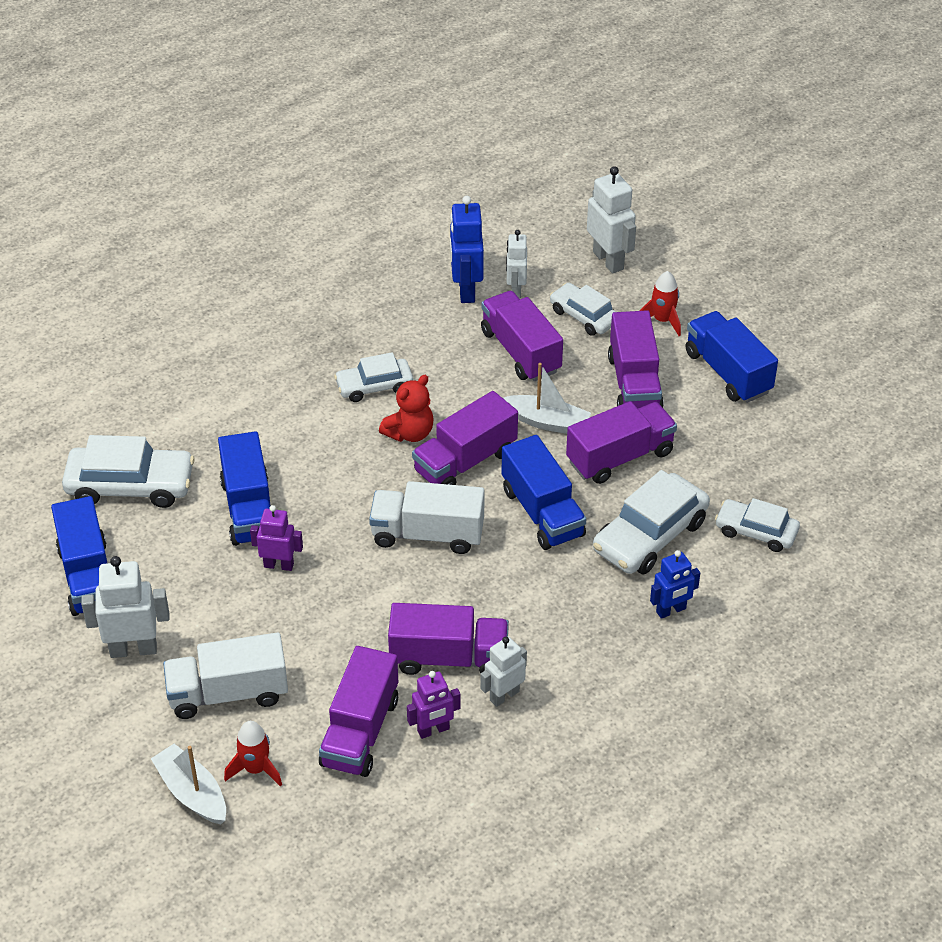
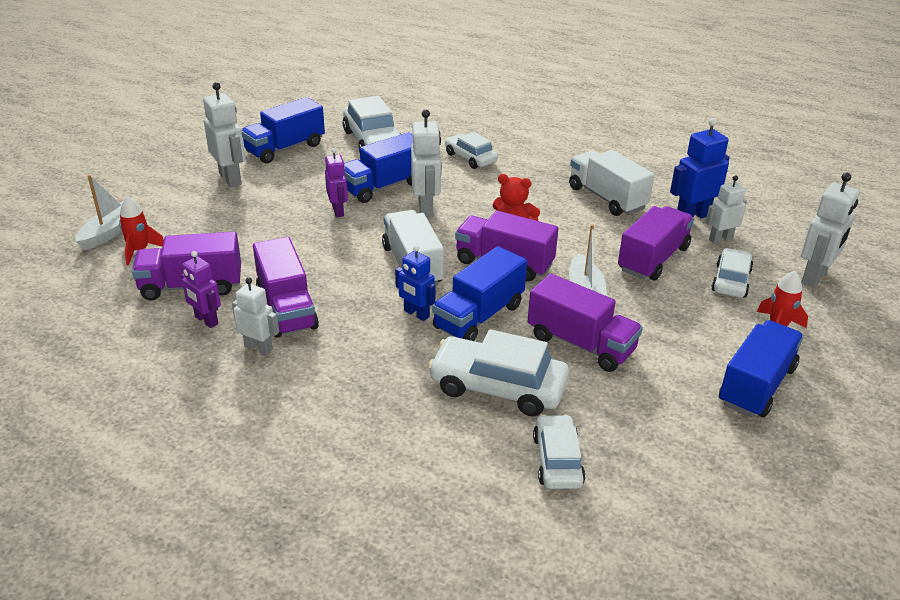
camera: 65 degrees right, 10 degrees down
white truck [163,633,288,719] -> white truck moved to [569,150,654,216]
white car [334,352,413,402] -> white car moved to [445,132,498,169]
purple truck [608,310,664,408] -> none
blue robot [650,550,700,619] -> blue robot moved to [395,245,435,321]
none -> white robot [411,110,441,218]

